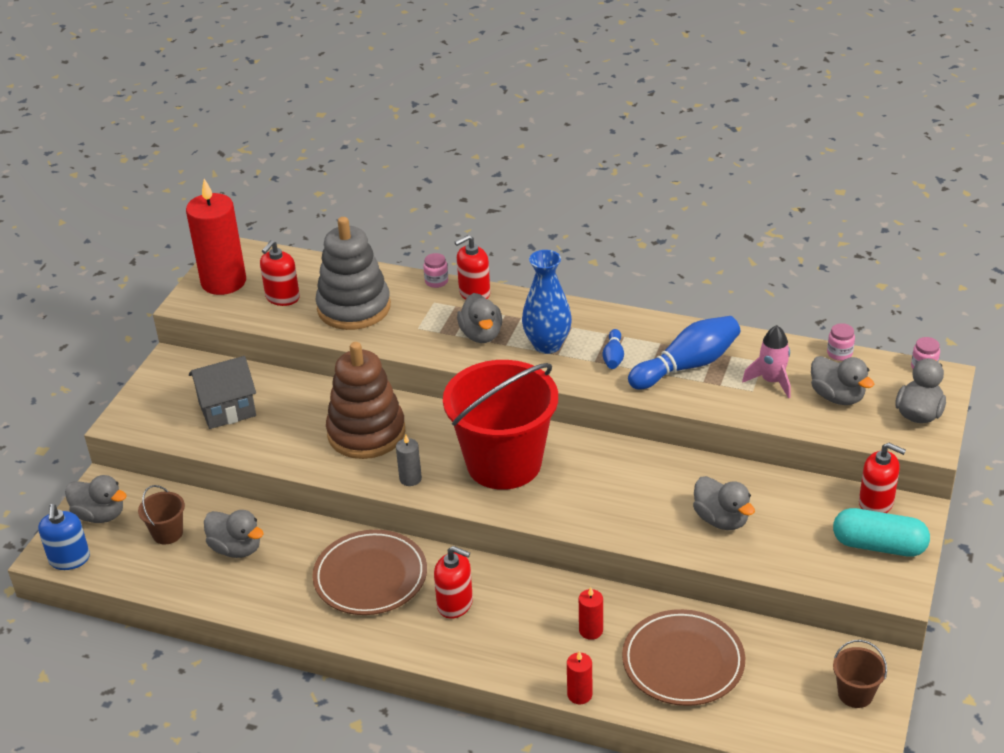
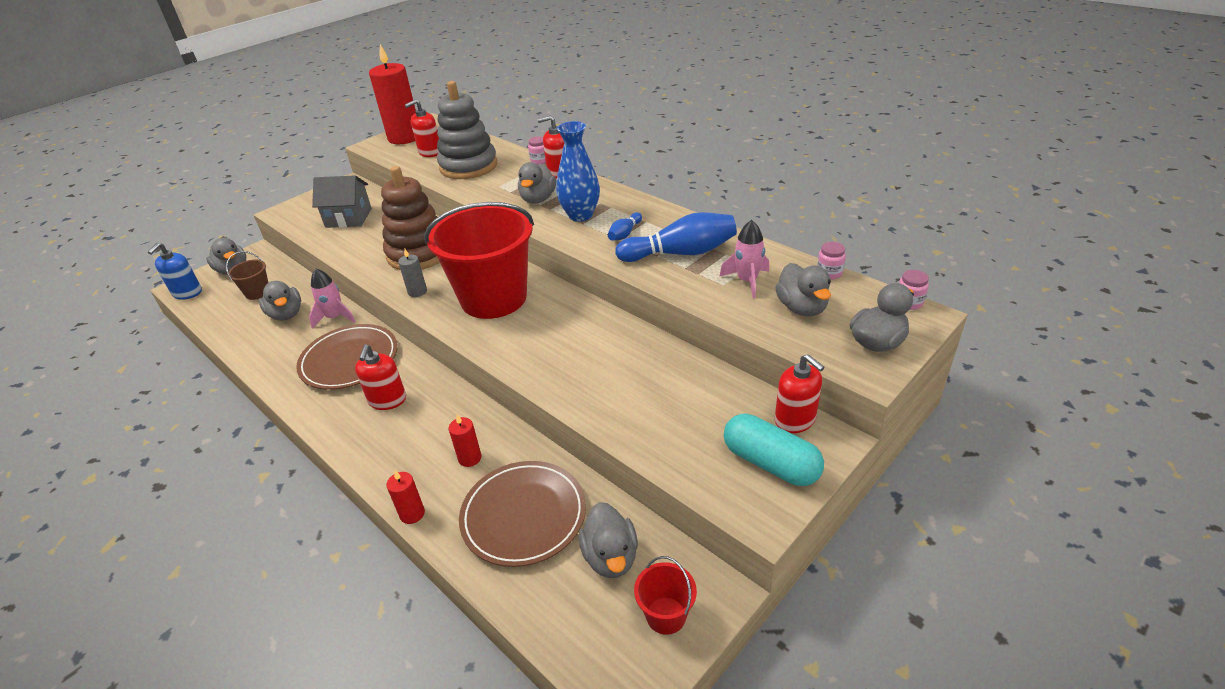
camera: 25 degrees right, 0 degrees up
red soap dispenser [434,546,473,619] -> red soap dispenser turned 45 degrees clockwise [355,344,406,410]
grey duck [693,476,755,530] -> grey duck moved to [579,502,638,578]
brown bucket [833,640,887,708] -> red bucket [634,556,697,635]
none -> pink rocket [309,268,356,328]

